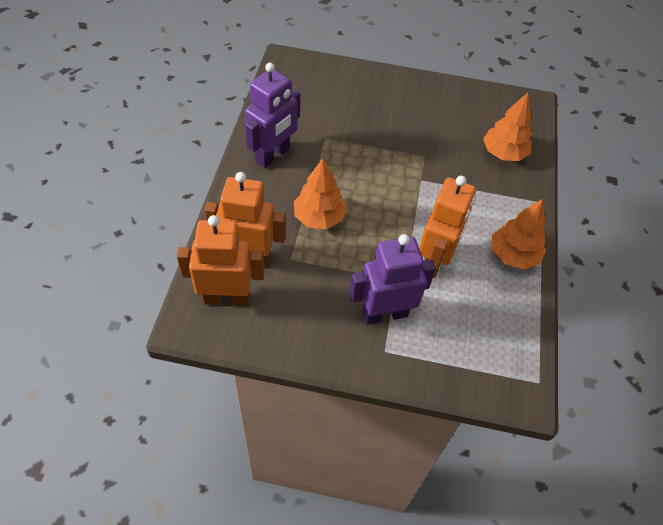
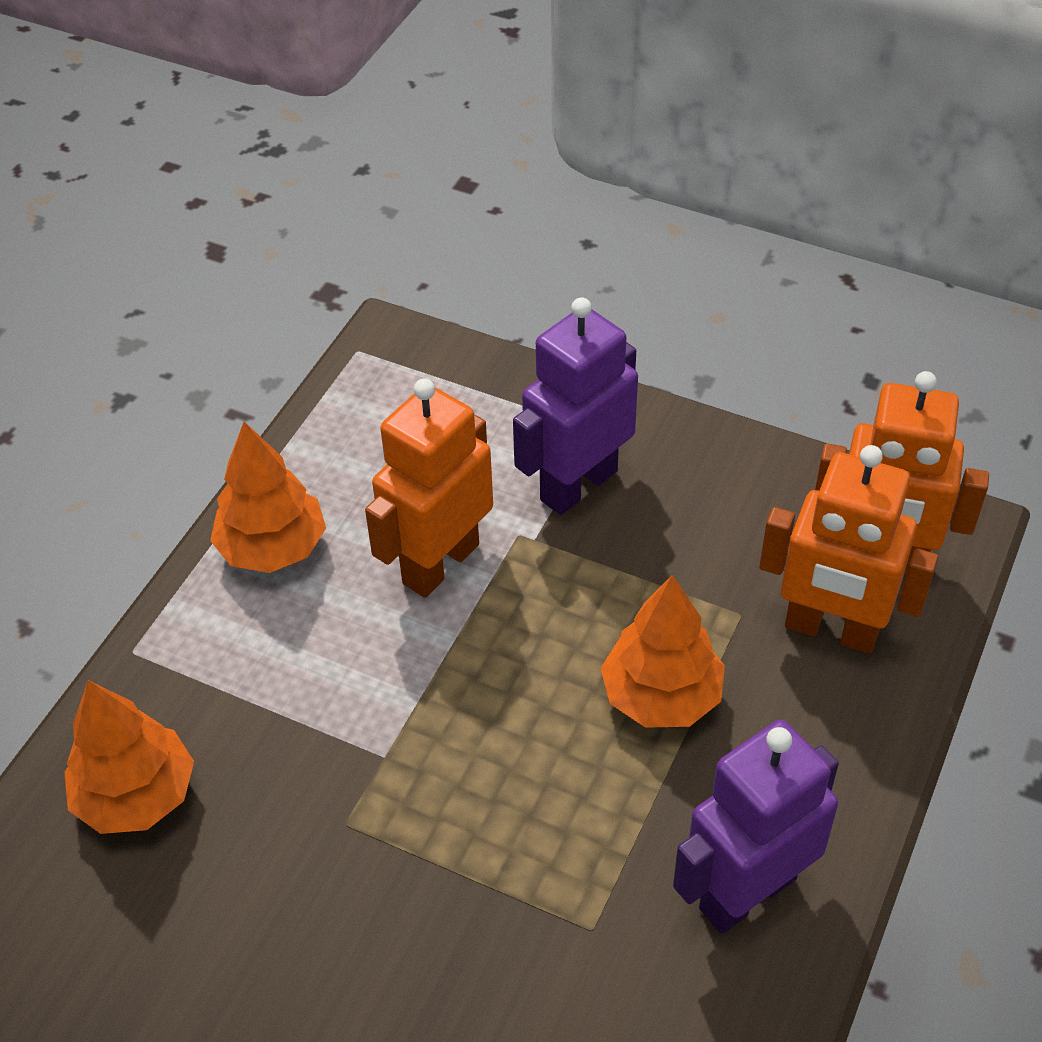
camera: 160 degrees left, 5 degrees down
purple robot [349,234,436,325] -> purple robot turned 135 degrees clockwise [513,297,638,515]

